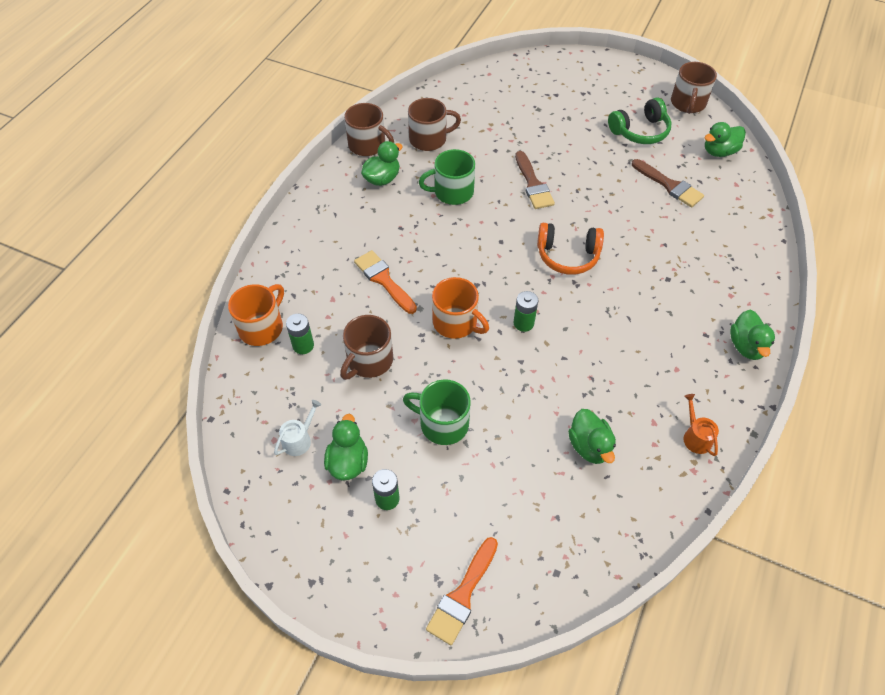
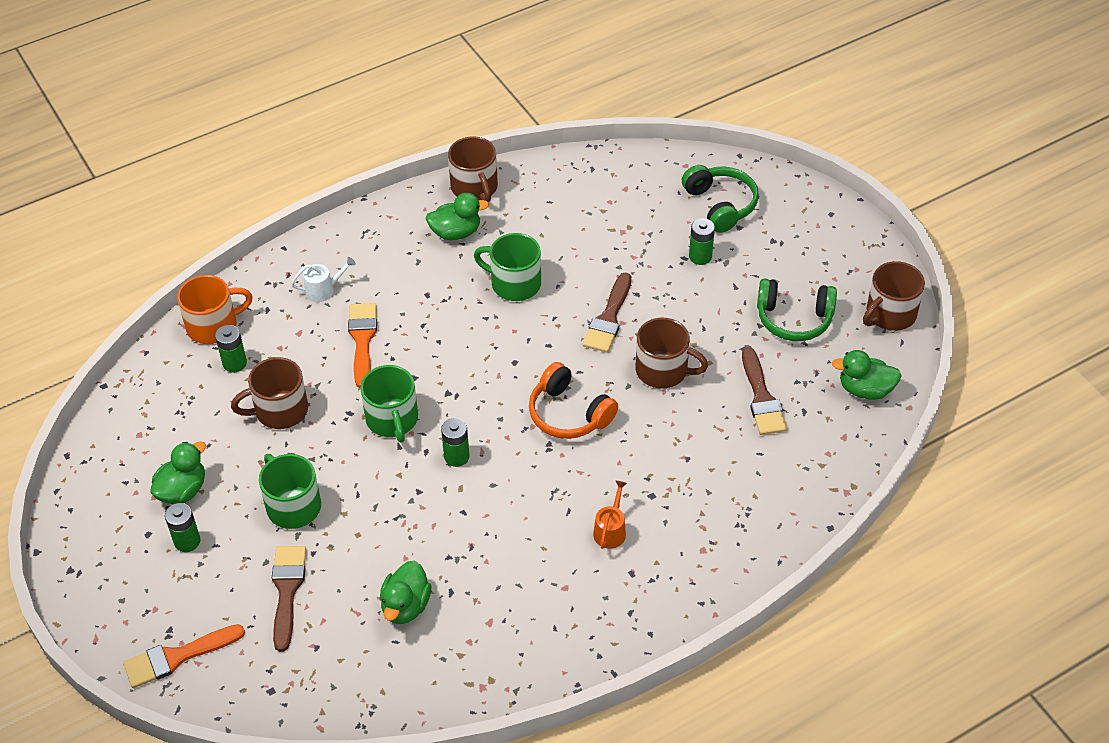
camera: 35 degrees right, 5 degrees down
white watering can [274,400,321,456] -> white watering can moved to [291,257,355,302]
brown mug [408,98,461,151] -> brown mug moved to [636,318,708,388]
orange mug [432,277,489,339] -> green mug [360,365,418,443]
orange watering can [683,394,719,456] -> orange watering can moved to [593,481,627,549]
green duck [730,310,775,360] -> none
none -> brown brush [272,546,306,652]
none -> green headphones [682,165,759,233]
none -> green battery [689,218,715,265]

